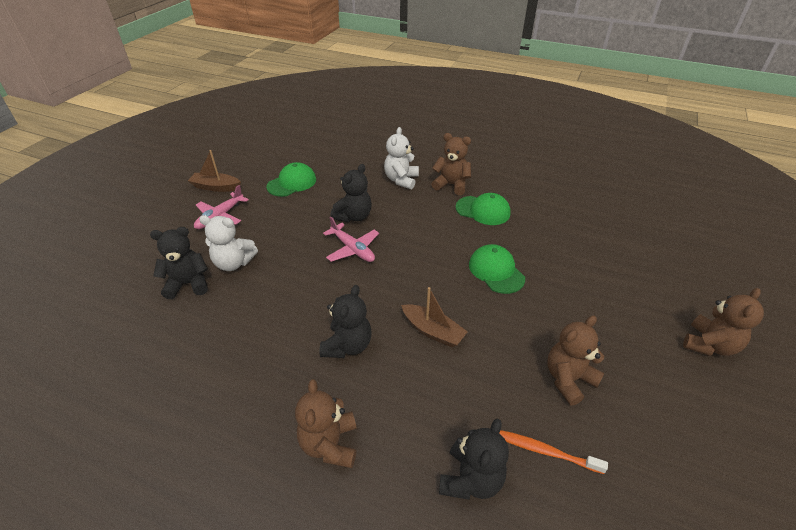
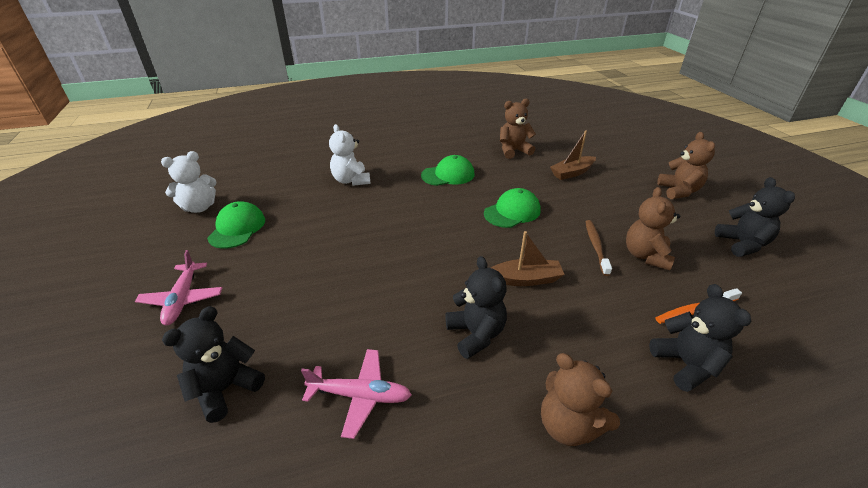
camera: 40 degrees left, 5 degrees down
brown boat [188,150,241,192] -> brown boat moved to [550,130,596,180]
white teddy bear [199,215,258,271] -> white teddy bear moved to [161,151,217,213]
pink plane [323,216,379,262] -> pink plane moved to [301,349,412,439]
black teddy bear [330,164,372,222] -> black teddy bear moved to [715,177,795,257]
brown teddy bear [432,133,471,195] -> brown teddy bear moved to [500,99,536,159]
green cap [469,244,525,294] -> green cap turned 120 degrees clockwise [484,188,541,228]
none -> brown toothbrush [585,220,612,276]

